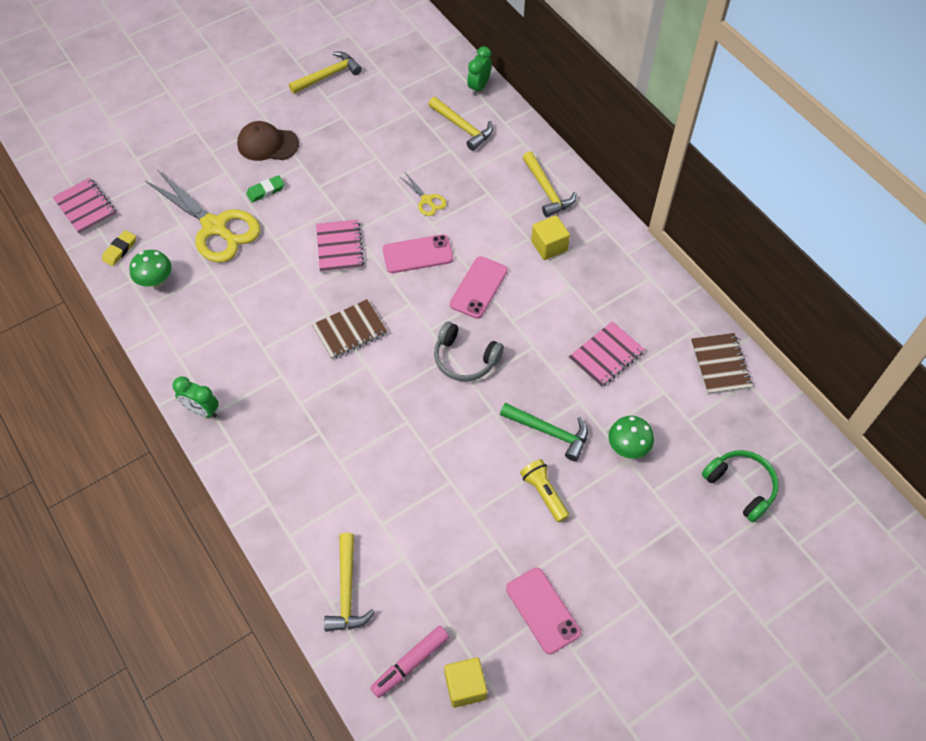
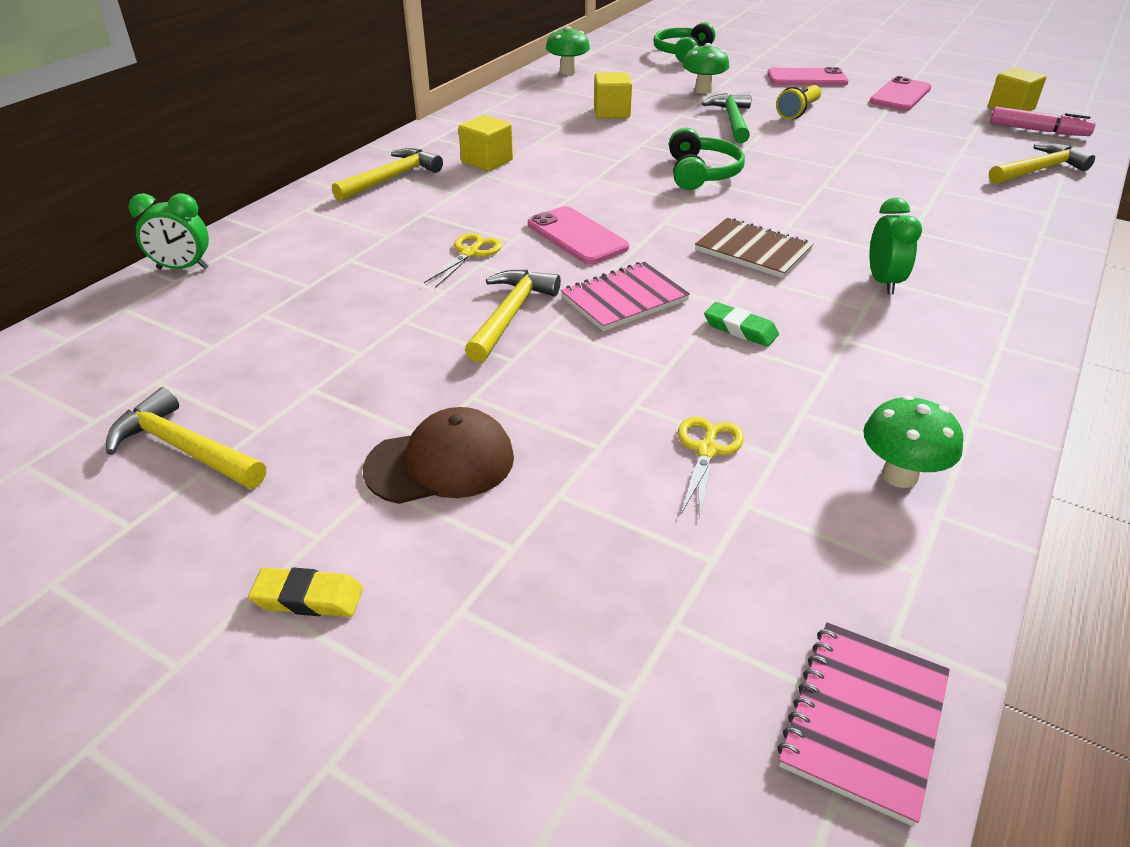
camera: 115 degrees left, 20 degrees down
yellow eraser [102,230,136,266] -> yellow eraser moved to [248,567,363,617]
yellow scissors [146,170,260,263] -> yellow scissors [678,417,744,519], size x0.45
green clock [172,376,219,418] -> green clock moved to [869,197,922,294]
brown cap [237,121,299,161] -> brown cap turned 90 degrees counterclockwise [363,407,514,504]
green eraser [246,175,285,203] -> green eraser moved to [704,302,779,347]
yellow hammer [428,97,493,151] -> yellow hammer moved to [465,270,561,363]
grey headphones [434,321,504,381] -> green headphones [669,128,745,190]
pink phone [450,256,508,319] -> pink phone moved to [767,67,848,86]
pink notebook [569,321,645,388] -> yellow cube [594,72,632,118]
brown notebook [691,333,753,395] -> green mushroom [546,26,590,75]

